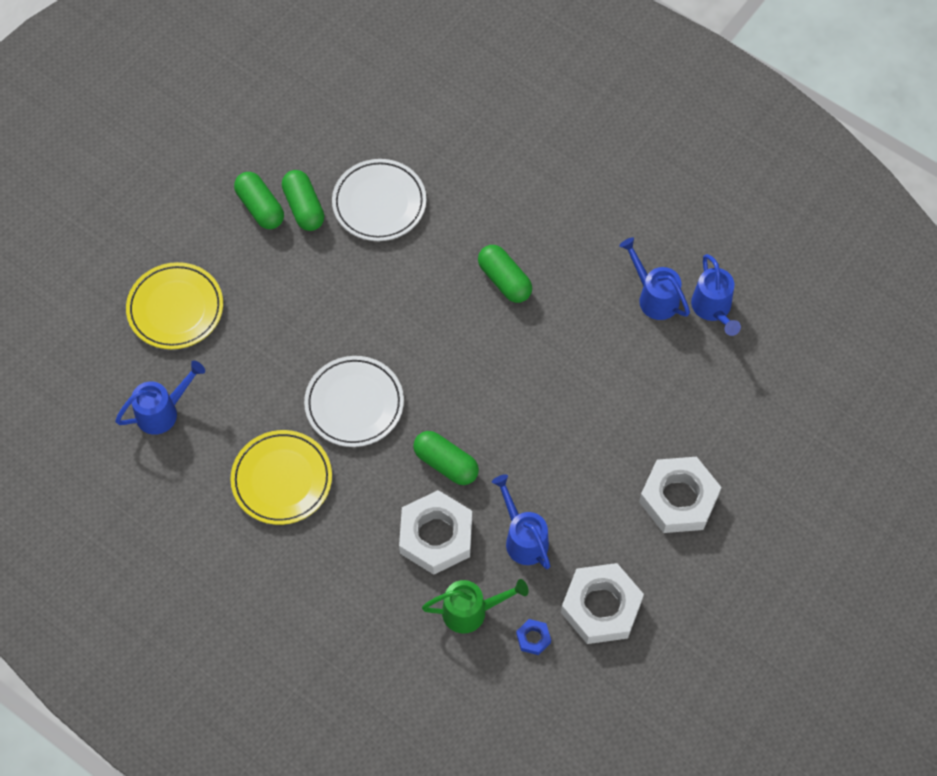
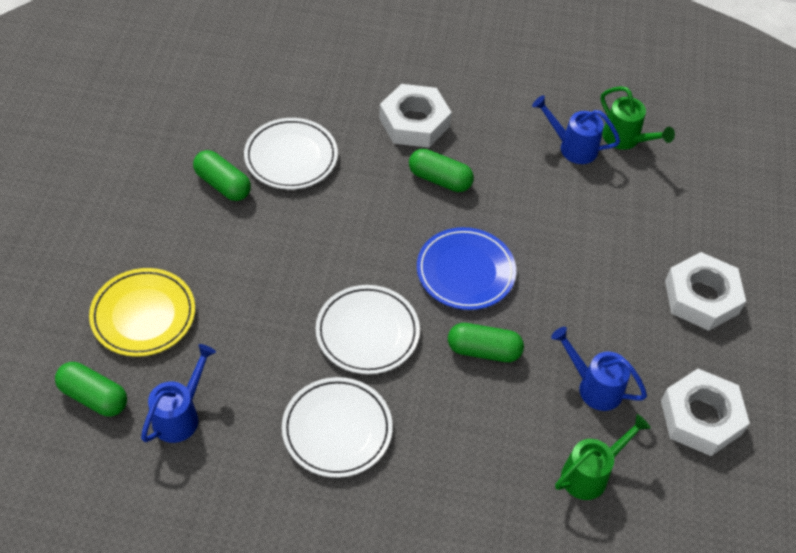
camera: 30 degrees left, 10 degrees down
yellow plate [230,430,332,525] -> white plate [282,377,393,478]
green capsule [234,172,284,229] -> green capsule moved to [55,362,127,416]
white nut [399,490,472,575] -> white nut moved to [379,84,452,148]
blue nut [516,619,551,655] -> none
blue watering can [691,254,741,336] -> green watering can [600,86,675,150]
none -> blue plate [417,227,516,310]

